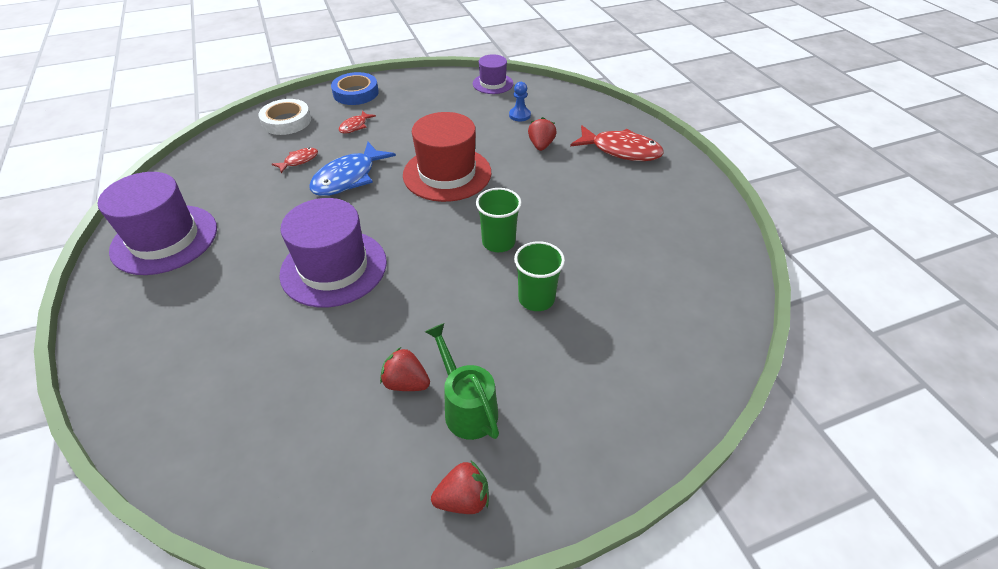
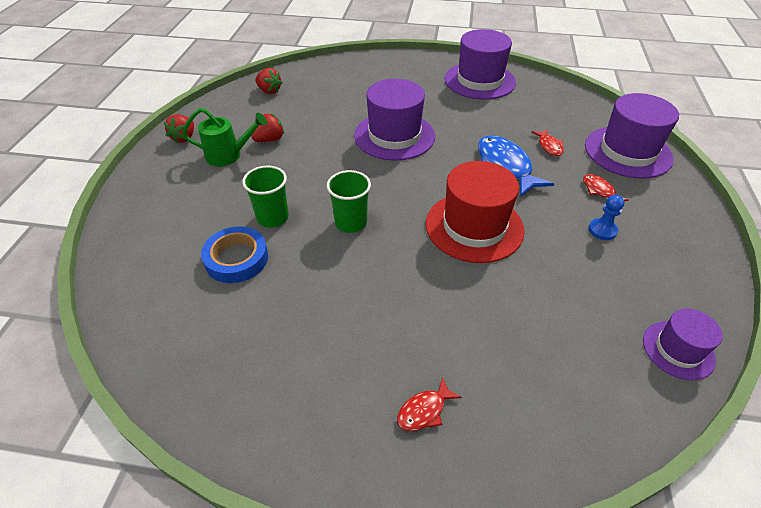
camera: 120 degrees right, 0 degrees up
white tape [259,99,311,135] -> purple hat [585,93,679,178]
blue tape [331,72,379,105] -> blue tape moved to [201,226,268,283]
blue pawn [509,82,531,121] -> blue pawn moved to [589,195,624,240]
red strawberry [528,117,557,151] -> red strawberry moved to [255,68,283,94]
red fish [570,125,664,161] -> red fish [397,377,462,431], size x0.50

